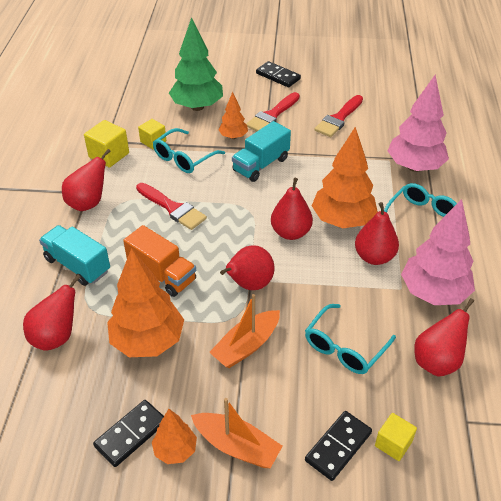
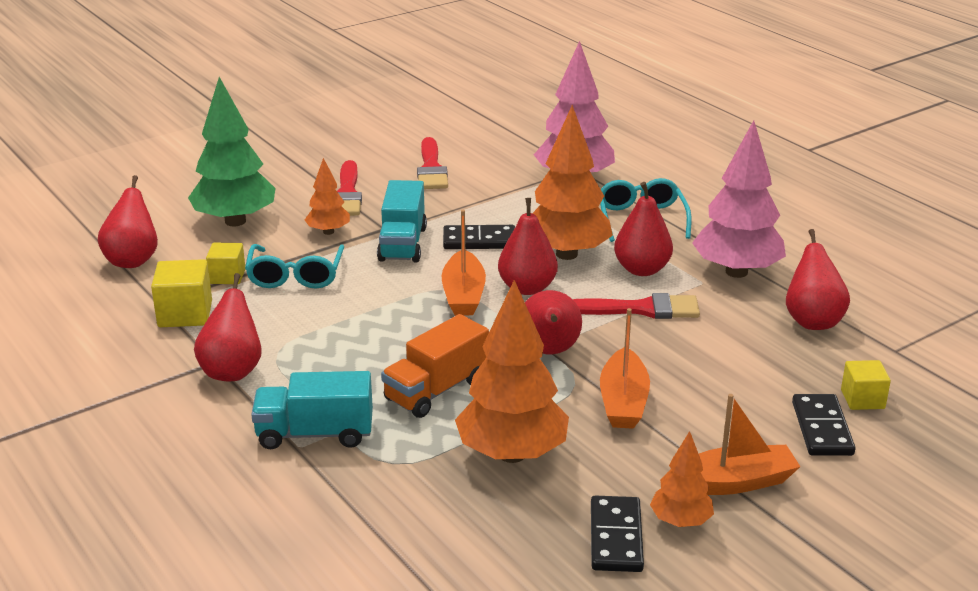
camera: 40 degrees left, 15 degrees down
red pear [23,274,81,351] -> red pear moved to [98,175,158,268]
orange truck [123,225,196,297] -> orange truck turned 135 degrees clockwise [381,314,489,418]
red brush [136,183,207,230] -> red brush moved to [573,293,700,319]
black domino [256,61,301,87] -> black domino moved to [443,225,515,249]
turquoise glasses [305,304,396,374] -> none
none -> orange boat [441,210,486,316]

